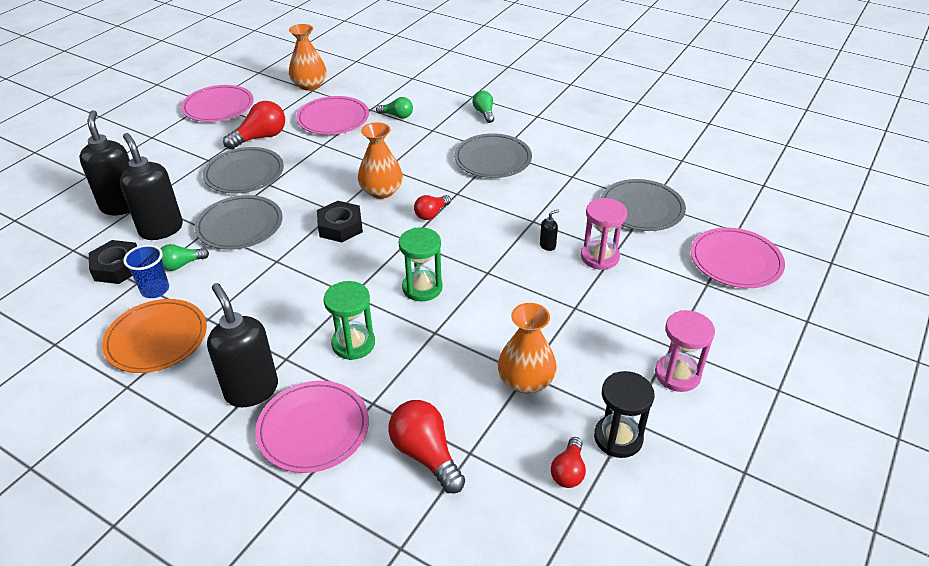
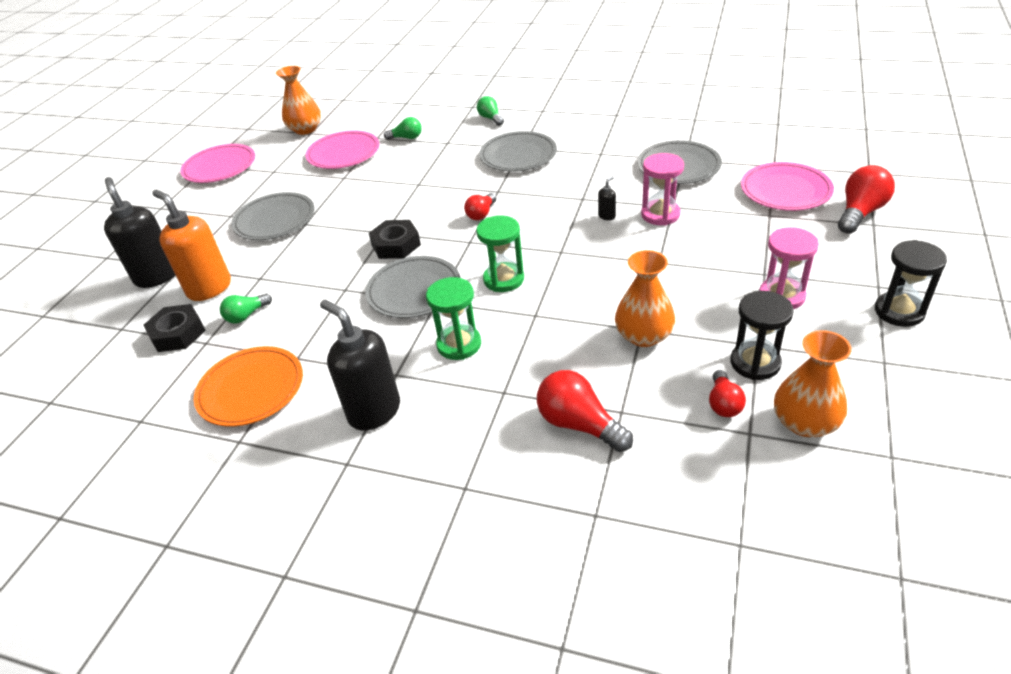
camera: 10 degrees left, 0 degrees up
black soap dispenser [120,133,183,240] -> orange soap dispenser [152,190,231,301]
blue cup [123,245,169,298] -> none
grey plate [195,195,283,250] -> grey plate moved to [365,256,460,318]
red light bulb [223,101,285,150] -> red light bulb moved to [838,165,895,234]
pink plate [255,381,369,473] -> none
orange vase [358,122,403,199] -> orange vase moved to [774,330,852,437]
none -> black hourglass [875,240,947,327]

